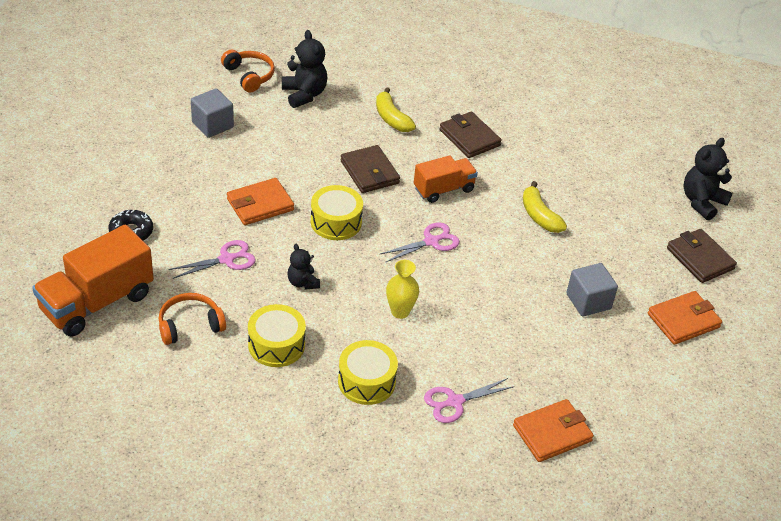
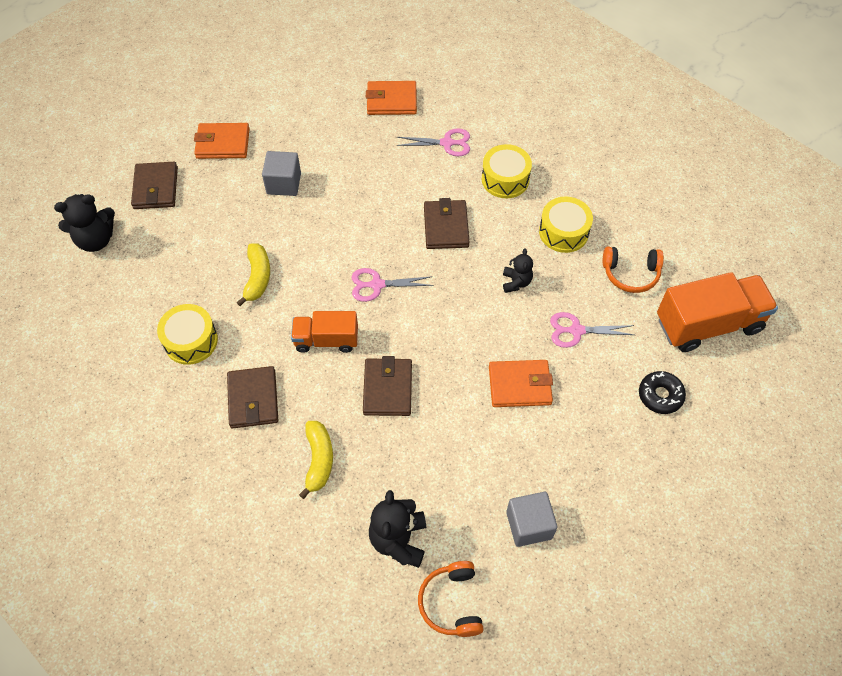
camera: 150 degrees left, 15 degrees up
yellow drum [311,185,363,240] -> yellow drum moved to [157,304,218,365]
yellow vase [386,260,419,319] -> brown wallet [424,198,469,249]

